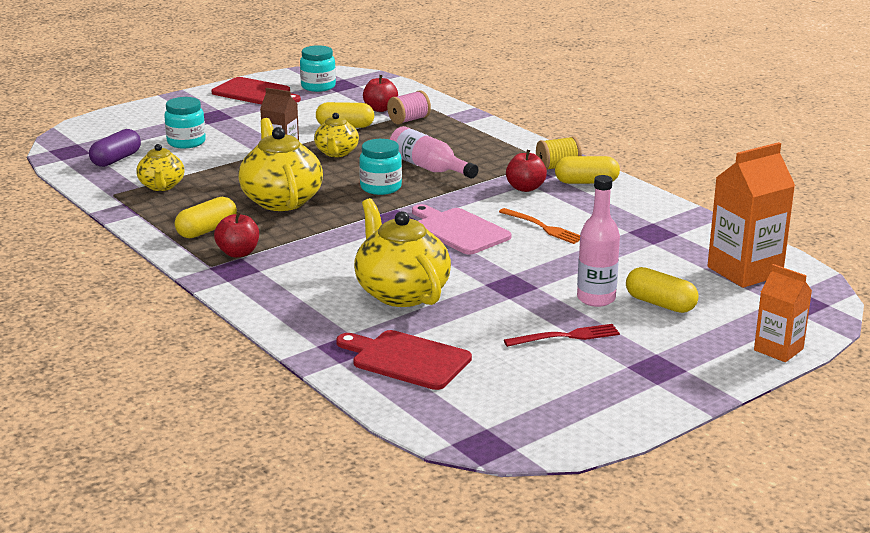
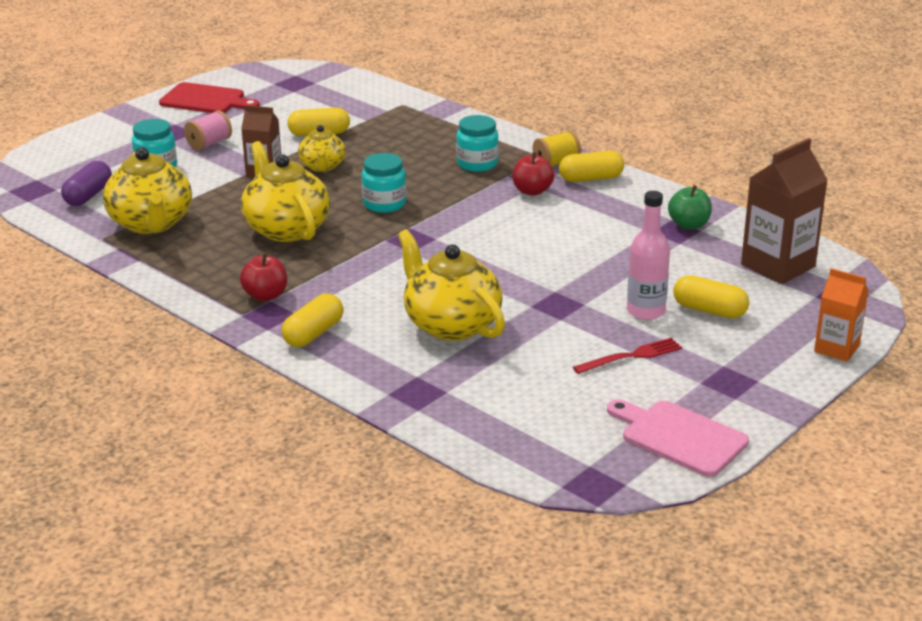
camera: 10 degrees left, 5 degrees up
yellow teapot [136,144,185,191] -> yellow teapot [103,147,192,234], size x1.73
yellow capsule [175,197,237,238] -> yellow capsule moved to [282,294,343,347]
turquoise jar [300,45,336,92] -> turquoise jar moved to [456,115,499,172]
red cutting board [336,330,472,390] -> none
red apple [363,75,398,112] -> none
pink spool [387,90,431,124] -> pink spool moved to [184,110,232,150]
pink bottle [390,126,478,179] -> none
pink cutting board [412,204,511,255] -> pink cutting board moved to [607,399,749,477]
orange fork [499,208,580,244] -> none
orange carton [708,142,795,288] -> brown carton [741,138,828,284]
none -> green apple [668,185,712,230]

